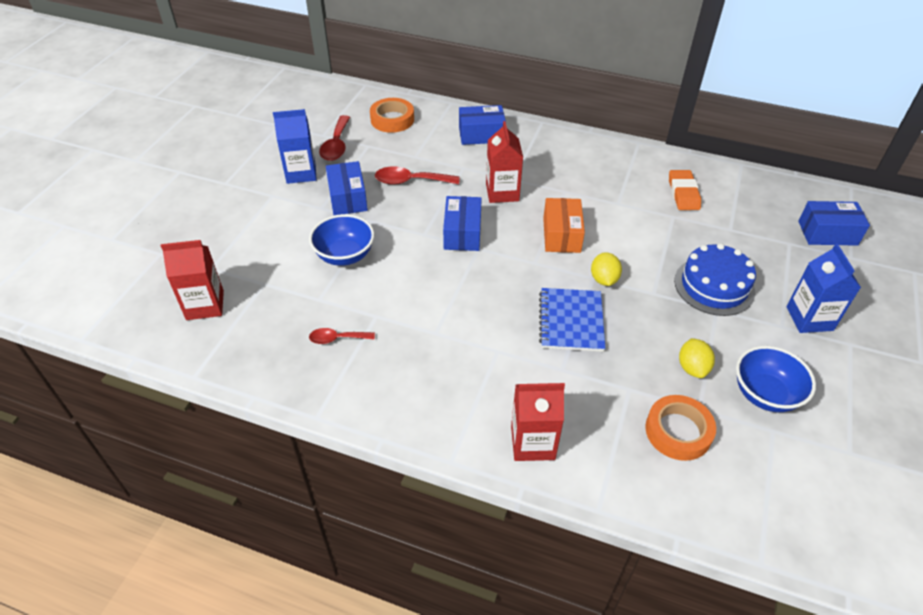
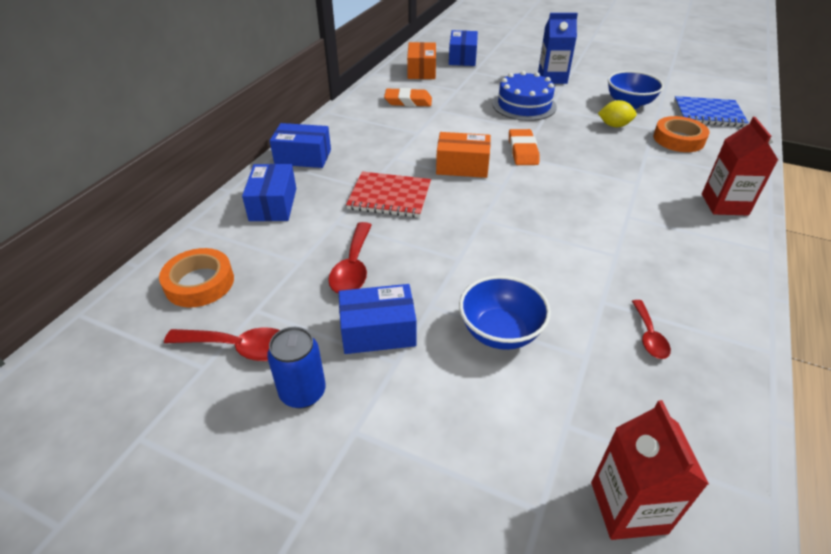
camera: 85 degrees left, 5 degrees down
blue carton [273,109,317,184] -> blue can [267,327,326,409]
blue box [443,196,482,251] -> blue box moved to [270,123,331,168]
red carton [486,121,523,203] -> red notebook [346,172,431,218]
blue notebook [539,288,605,352] -> blue notebook moved to [674,96,749,127]
yellow lemon [591,252,622,286] -> orange eraser [509,129,539,165]
none -> orange box [407,42,436,79]

